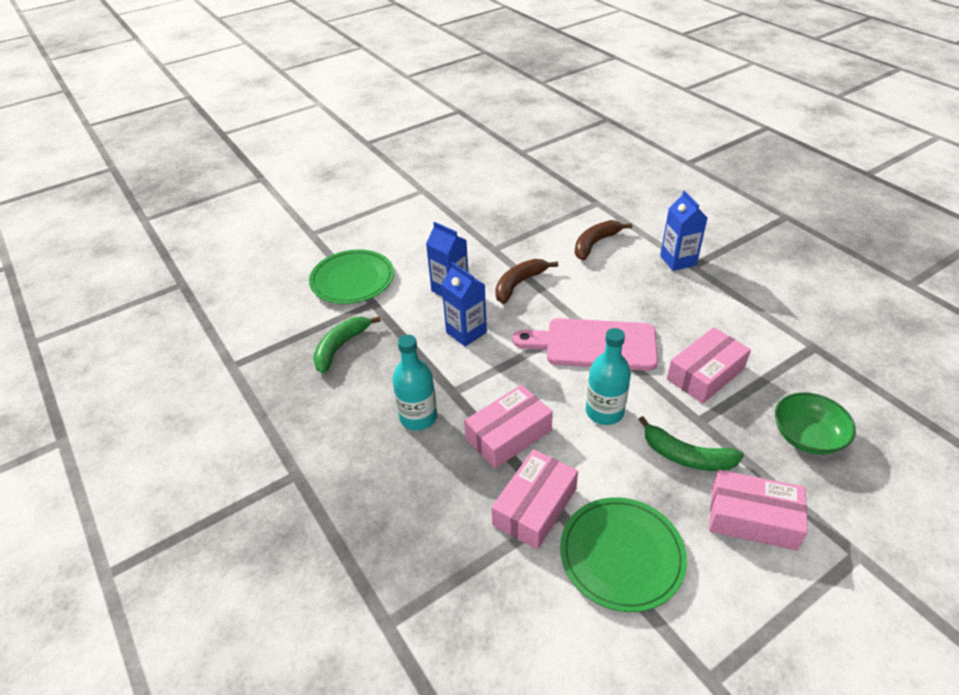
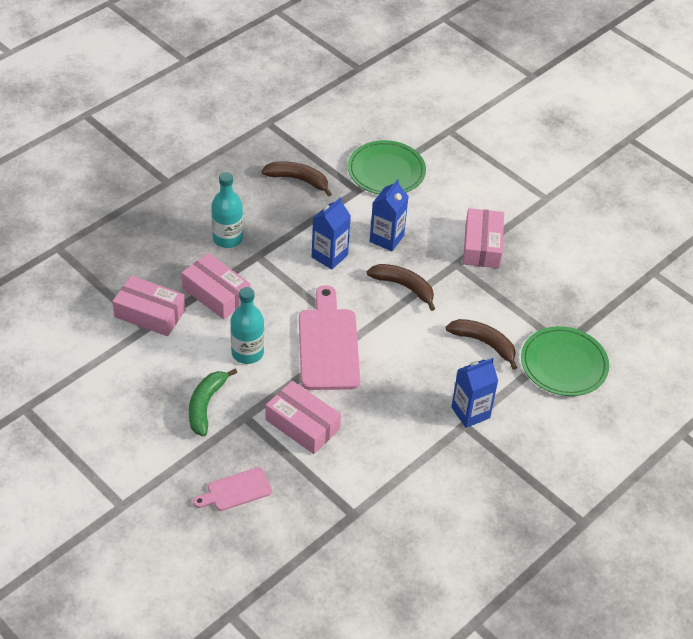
camera: 75 degrees right, 5 degrees up
green banana [313,316,381,374] -> brown banana [261,161,332,197]
green plate [560,497,687,612] -> green plate moved to [521,326,609,396]
pink box [709,470,808,551] -> pink box moved to [463,208,504,268]
green bowl [775,392,856,455] -> pink cutting board [193,467,272,511]

